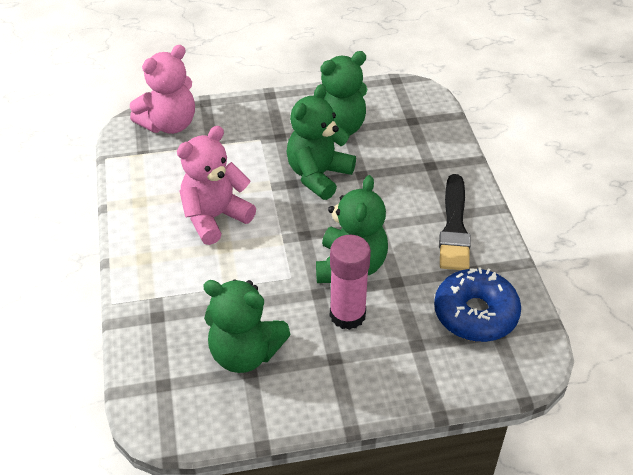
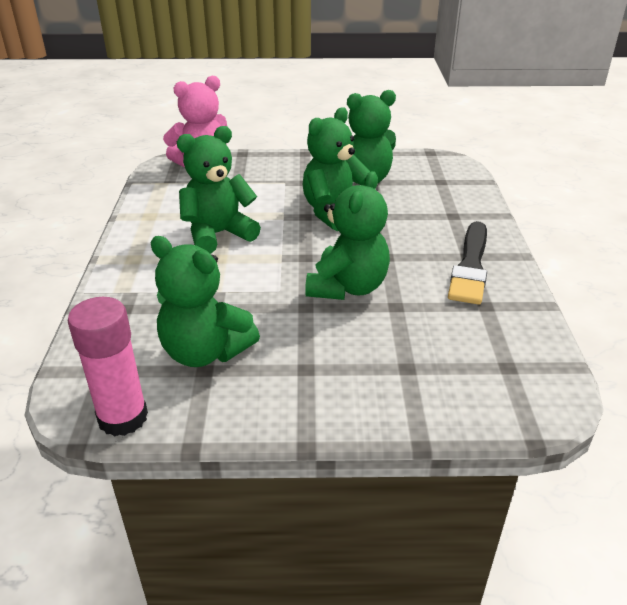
camera: 10 degrees right, 10 degrees down
pink teddy bear [177,126,256,245] -> green teddy bear [177,126,261,254]
pink glue stick [330,235,371,330] -> pink glue stick moved to [67,297,148,437]
blue donut [434,267,521,342] -> none

